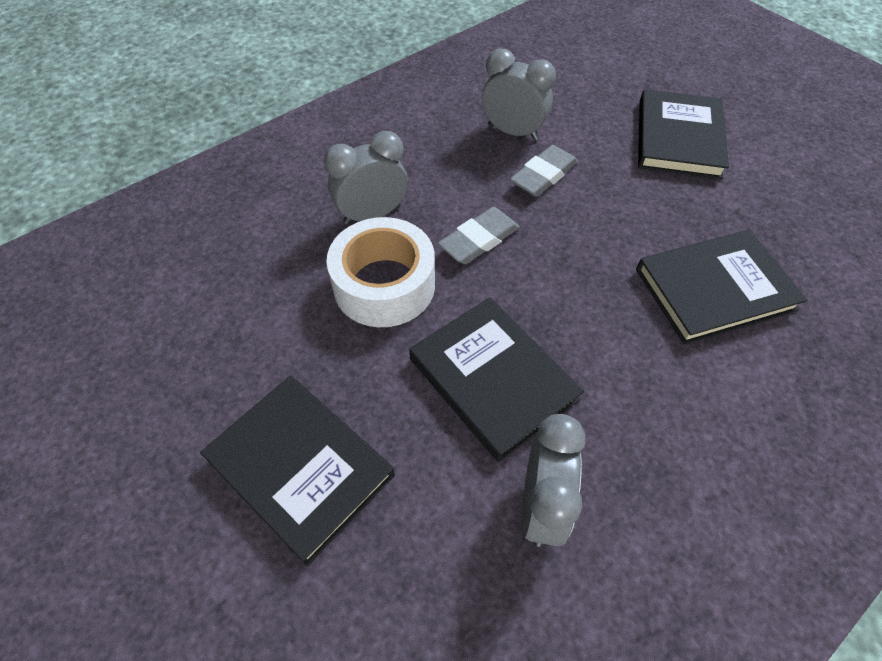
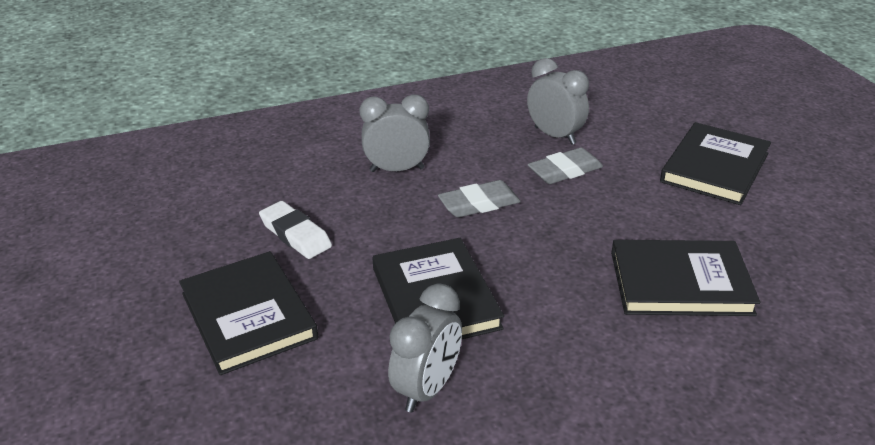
camera: 20 degrees right, 20 degrees down
white tape [326,217,435,327] -> none
none -> white eraser [259,201,332,259]

